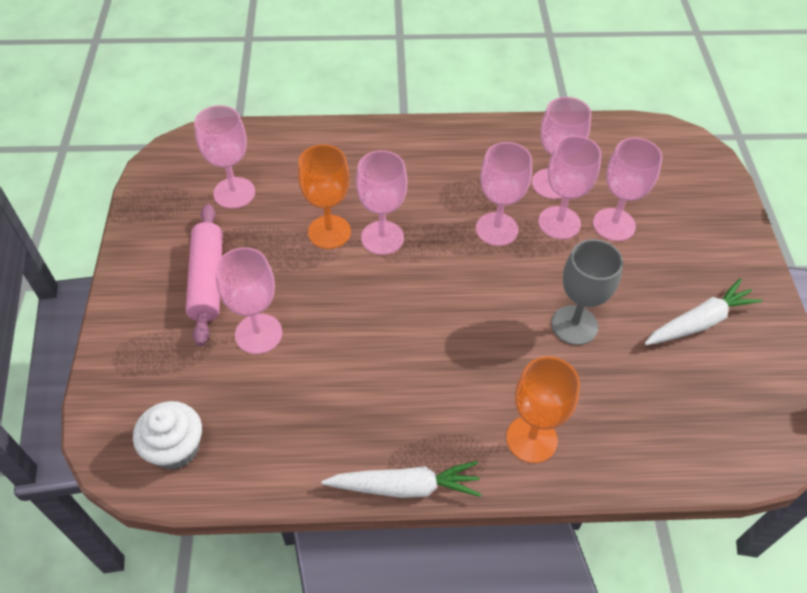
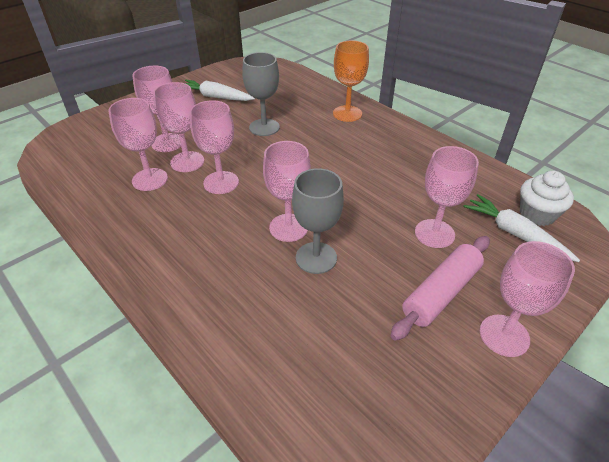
camera: 130 degrees left, 10 degrees down
pink goblet [194,105,255,209] -> pink goblet moved to [480,241,575,357]
orange goblet [298,144,351,249] -> grey goblet [292,168,344,274]
white carrot [321,461,481,498] -> white carrot moved to [463,194,580,262]

